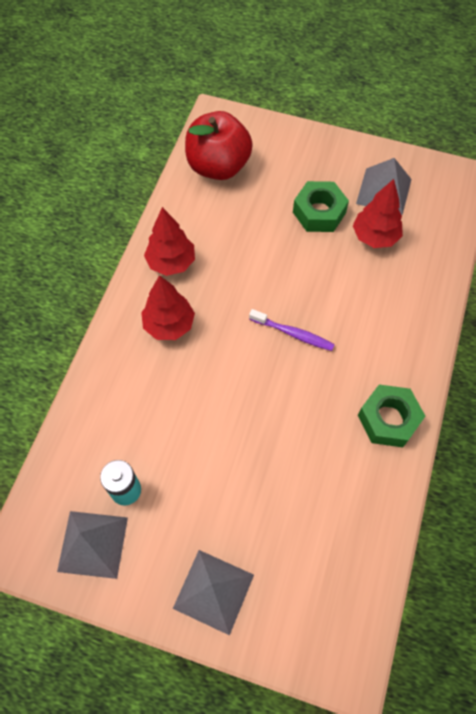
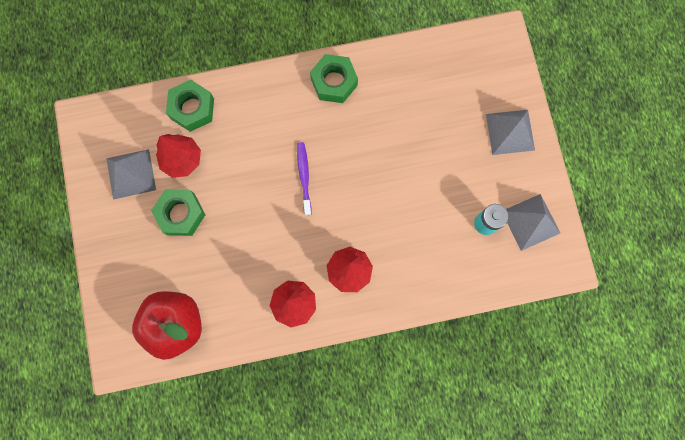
camera: 120 degrees left, 15 degrees up
none -> green nut [166,80,214,132]

